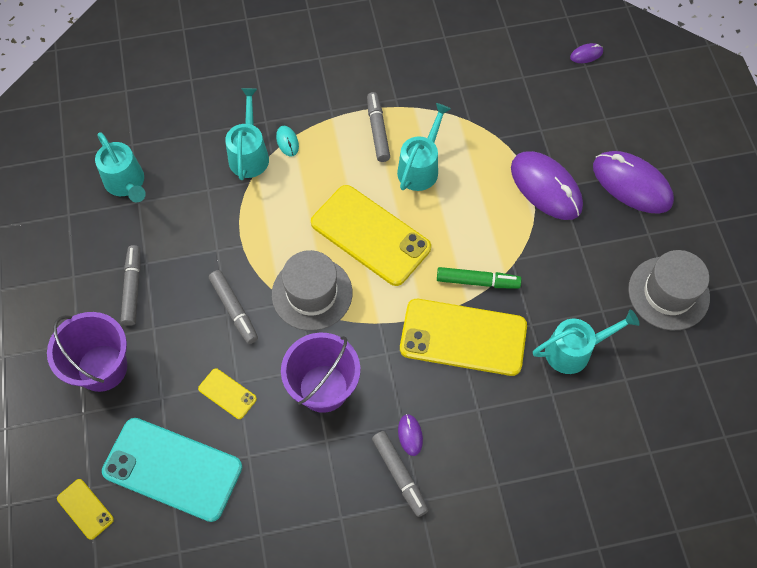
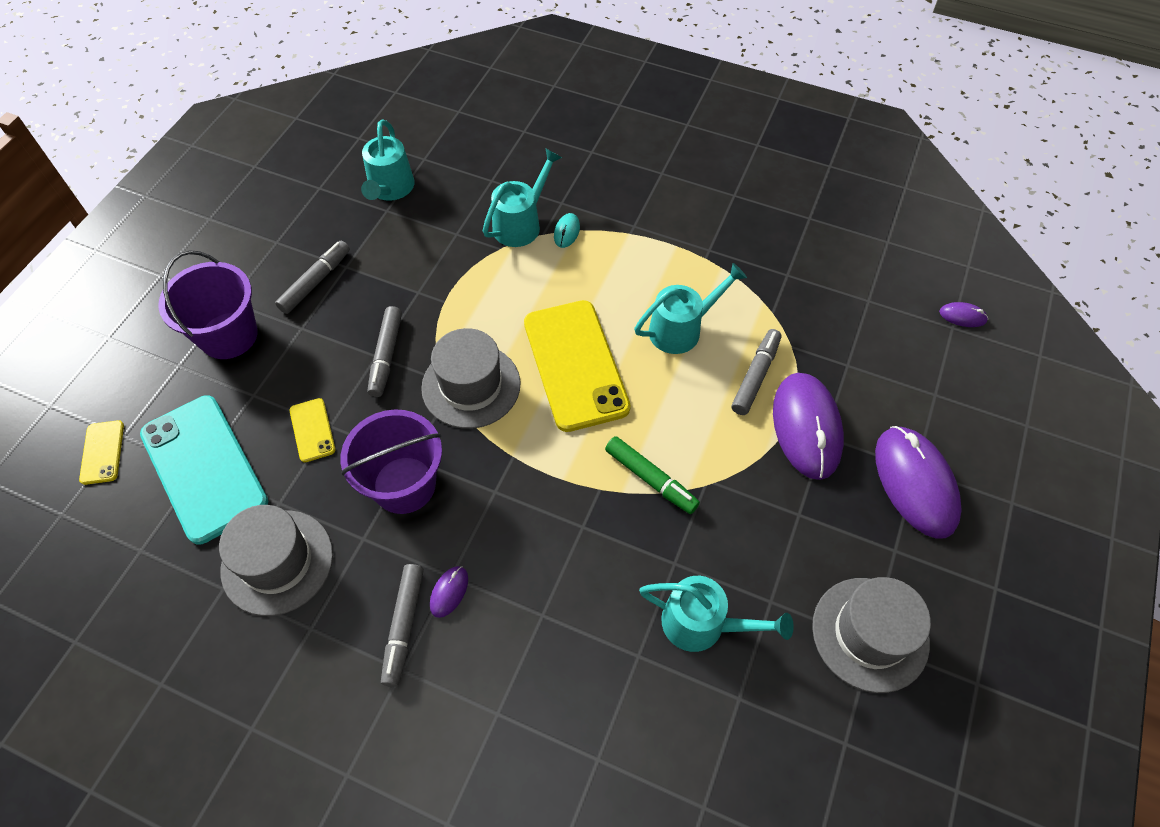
camera: 35 degrees right, 5 degrees down
grey marker [367,92,390,162] -> grey marker moved to [731,329,782,415]
yellow phone [400,299,527,376] -> none
none -> grey hat [219,505,333,616]

